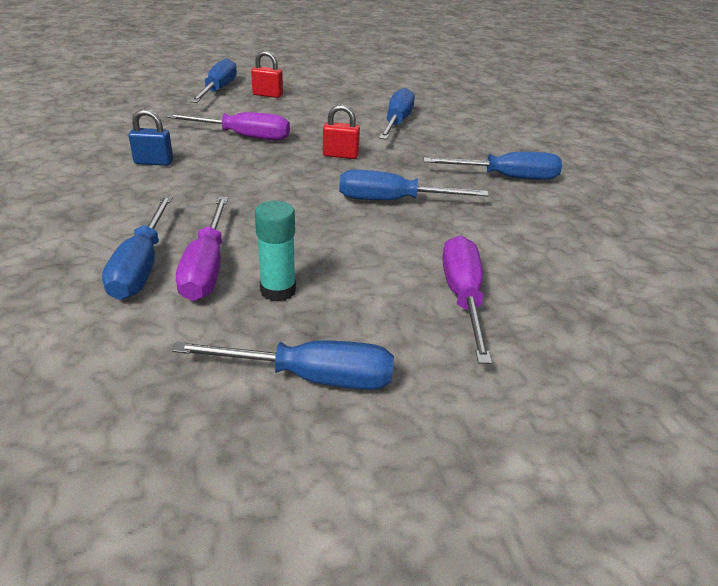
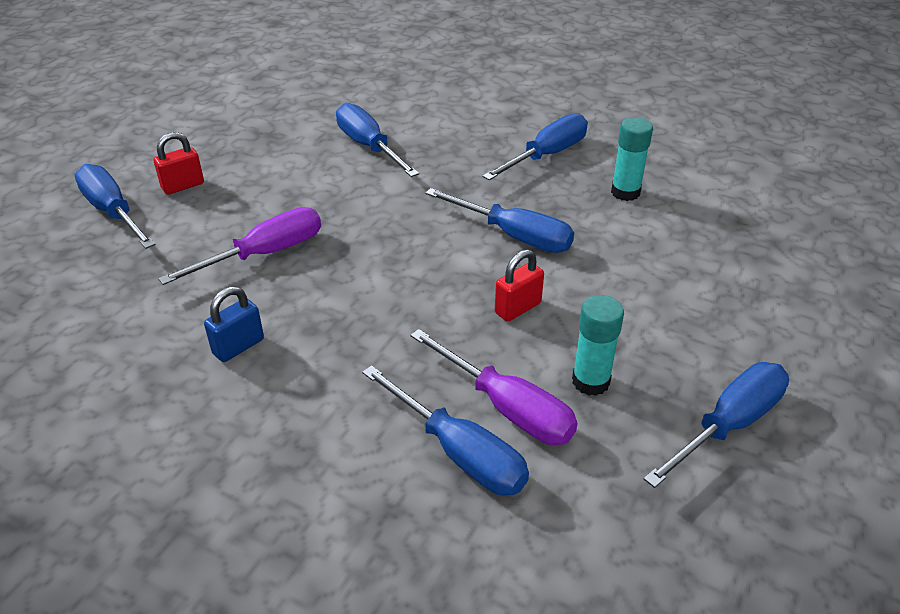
camera: 45 degrees left, 5 degrees up
red padlock [323,104,360,159] -> red padlock moved to [495,249,544,322]
blue screwdriver [339,170,489,200] -> blue screwdriver turned 105 degrees counterclockwise [425,188,574,253]
purple screwdriver [442,235,492,364] -> none
none -> turquoise glue stick [611,117,653,201]

